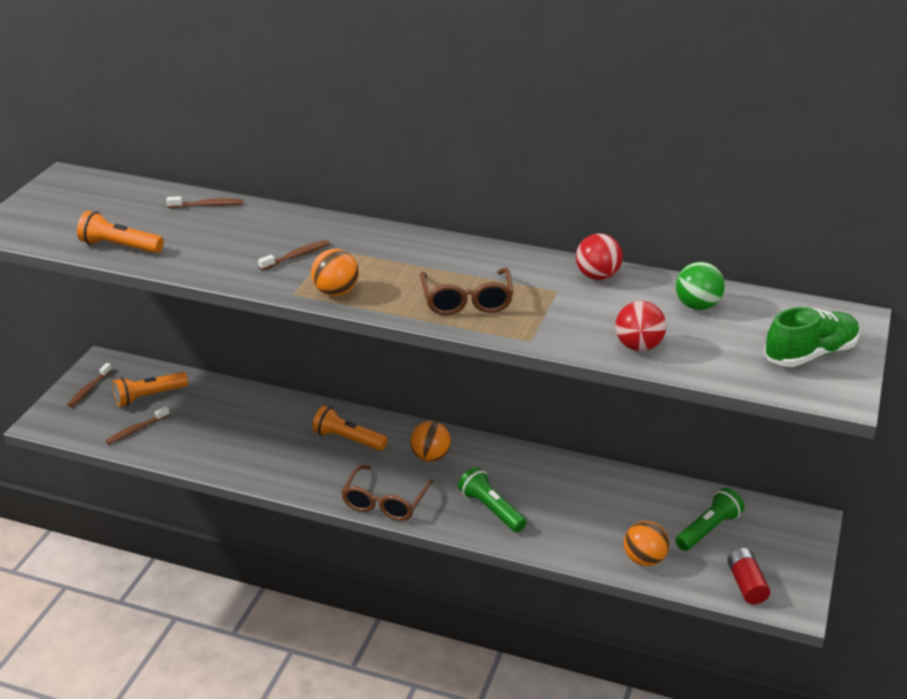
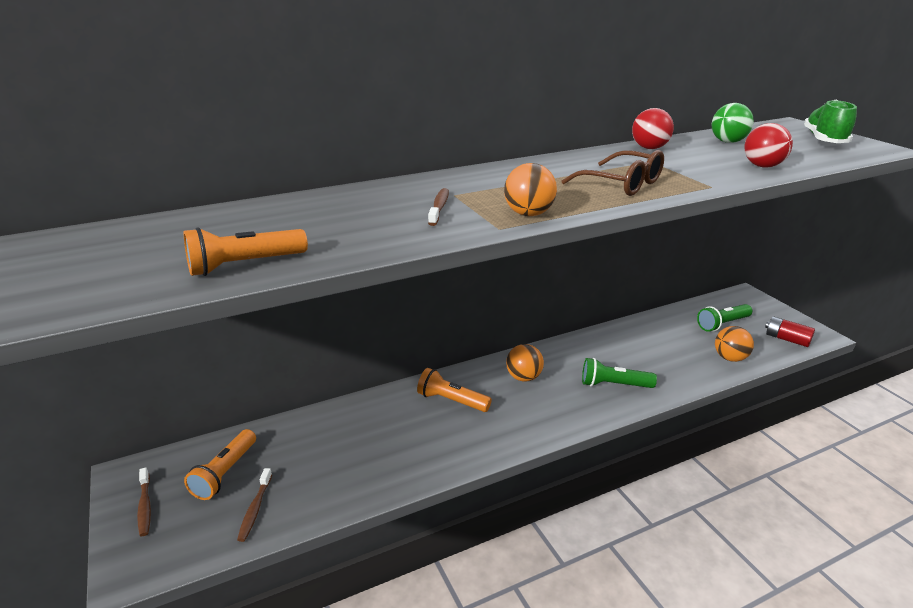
camera: 45 degrees left, 5 degrees down
brown toothbrush [166,196,243,208] -> none
orange flashlight [312,406,388,451] -> orange flashlight turned 45 degrees clockwise [417,368,492,412]
brown glasses [341,465,434,521] -> none
green flashlight [675,488,744,551] -> green flashlight turned 120 degrees counterclockwise [697,304,752,332]

